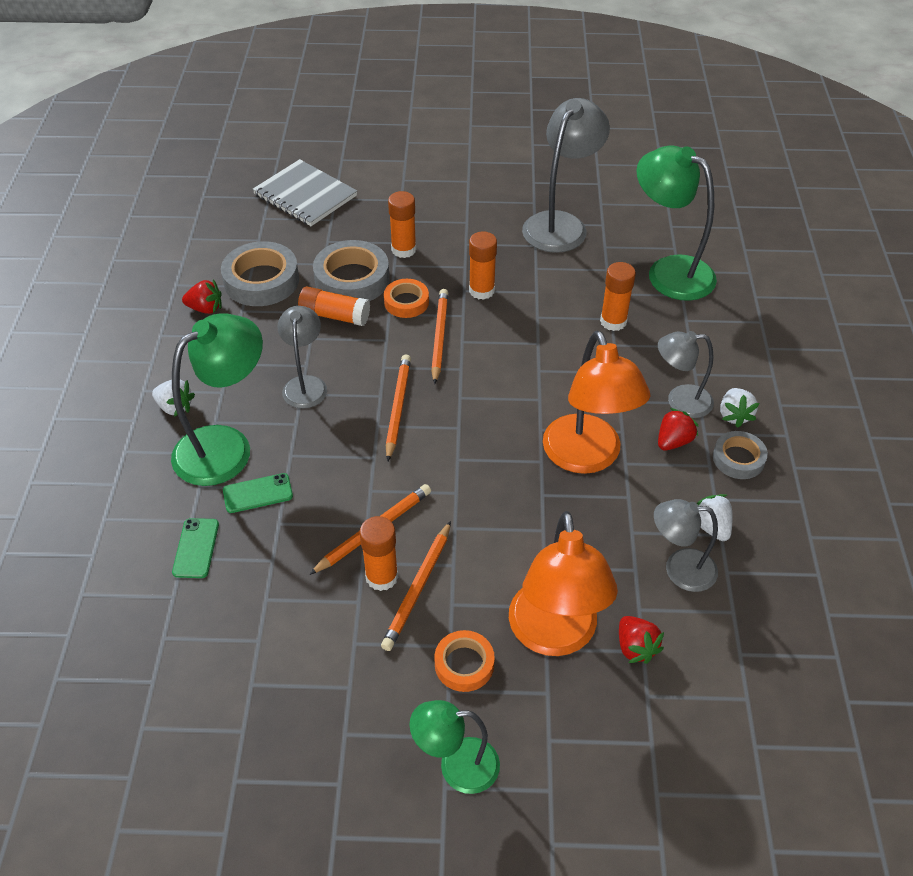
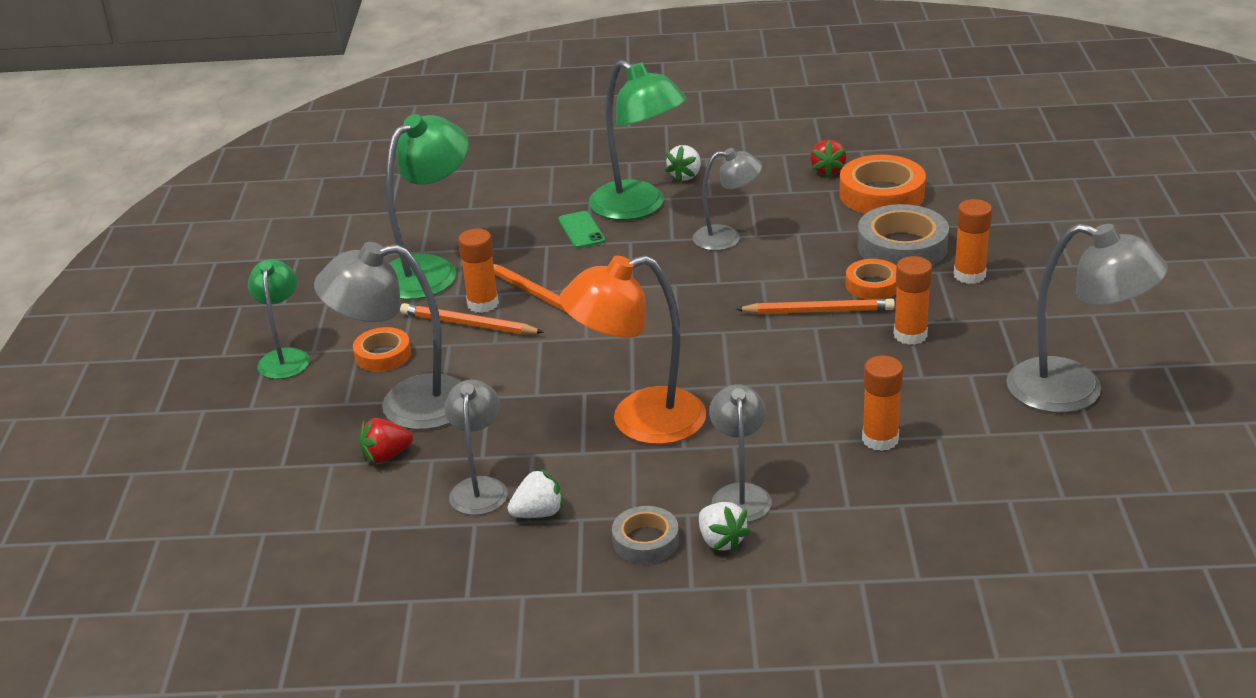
camera: 90 degrees right, 15 degrees down
green phone [172,518,219,578] -> none
grey tape [221,241,299,306] -> orange tape [839,155,926,214]
grey notebook [253,159,357,226] -> none
orange glue stick [298,286,370,326] -> none
orange pencil [386,355,411,461] -> none
orange lamp [509,511,618,656] -> grey lamp [314,242,462,430]
green lamp [636,145,717,301] -> green lamp moved to [386,114,469,300]
red strawberry [658,408,698,450] -> none
white strawberry [720,388,759,428] -> white strawberry turned 120 degrees counterclockwise [699,502,751,553]

